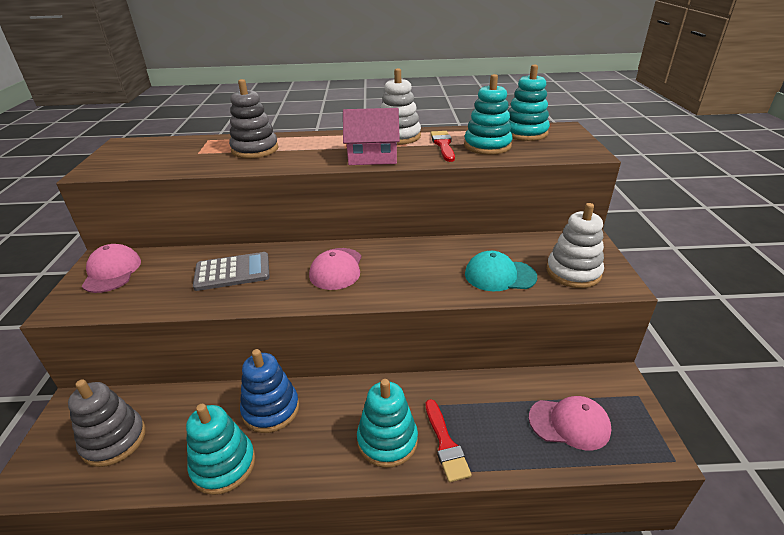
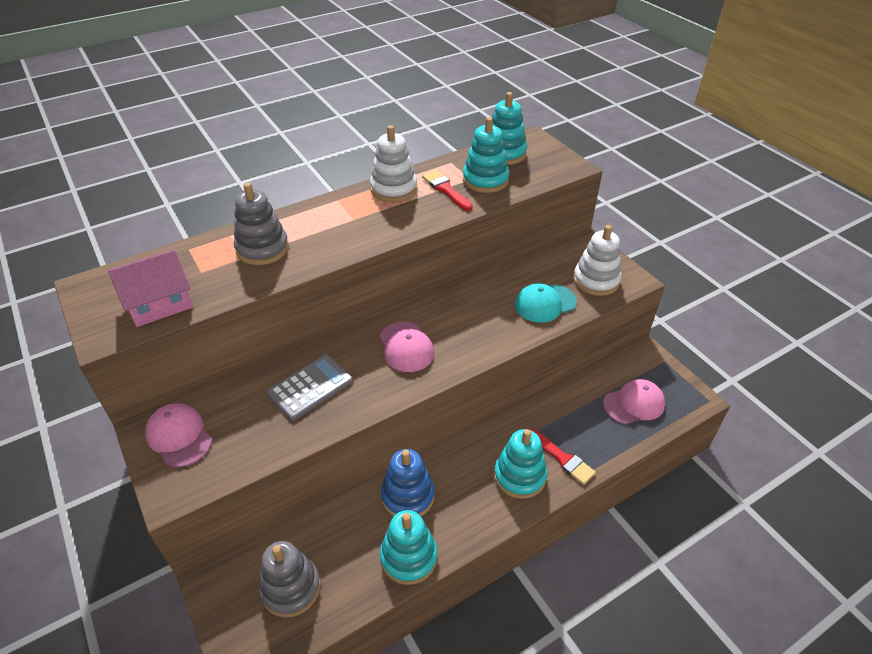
camera: 30 degrees left, 10 degrees up
pink house [343,108,400,165] -> pink house moved to [108,249,193,327]

